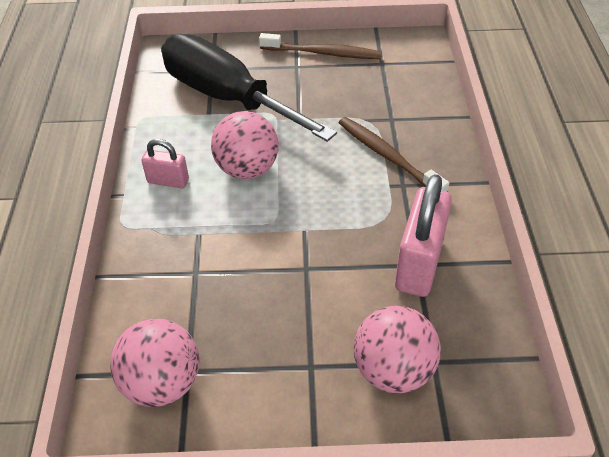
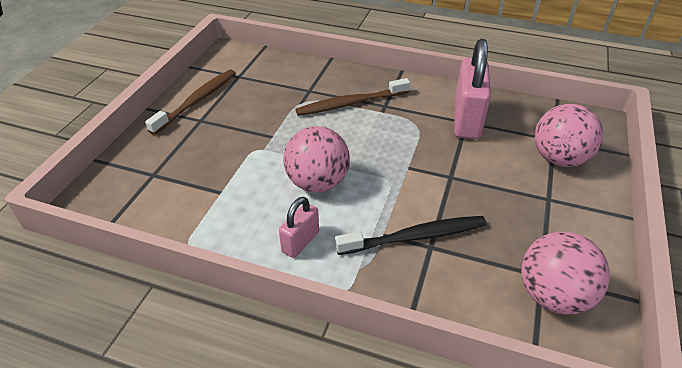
camera: 70 degrees left, 5 degrees down
black screwdriver [161,34,337,142] -> none
pink padlock [395,174,452,297] -> pink padlock turned 60 degrees clockwise [454,39,491,139]
none -> black toothbrush [335,216,487,255]

